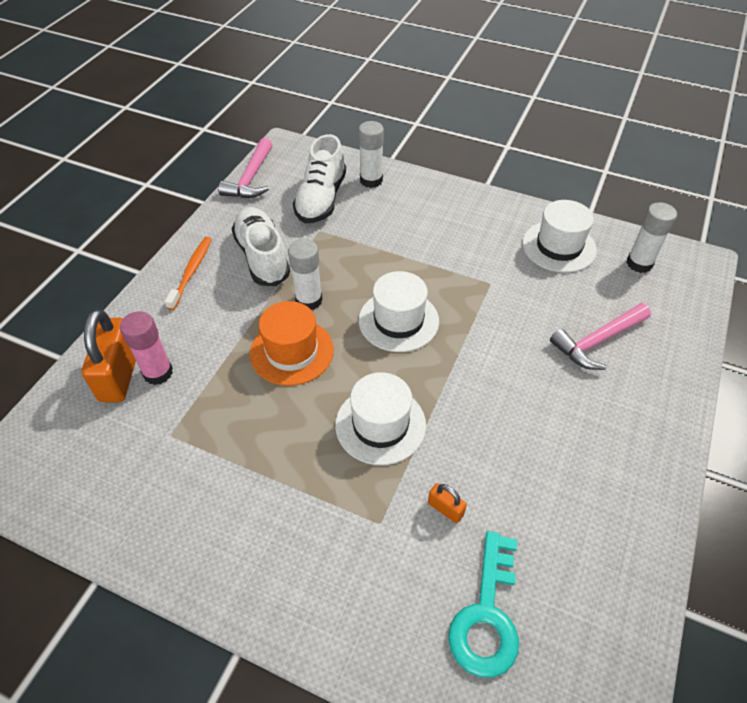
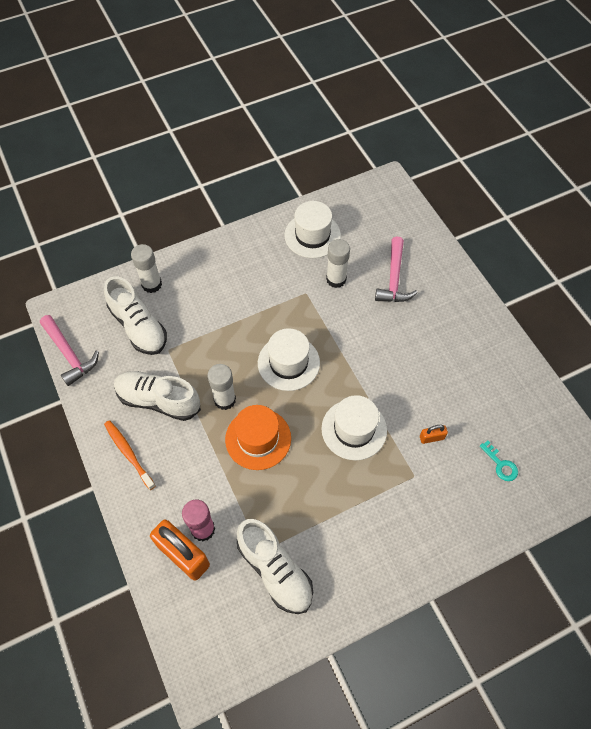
camera: 50 degrees left, 10 degrees up
turquoise key [448,531,519,678] -> turquoise key [480,441,518,481], size x0.53
white glue stick [626,202,677,273] -> white glue stick moved to [326,239,350,288]
none -> white shoe [237,519,313,614]

